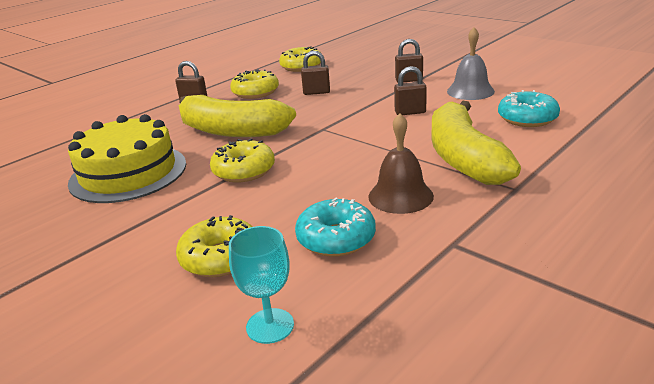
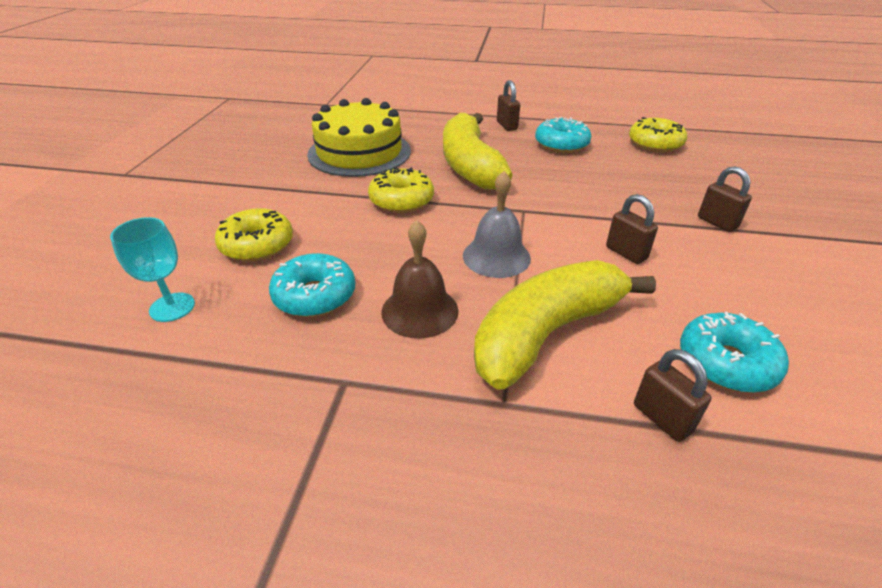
camera: 55 degrees right, 10 degrees up
yellow donut [230,69,279,99] -> turquoise donut [535,117,591,153]
brown padlock [301,51,330,95] -> brown padlock moved to [634,349,712,442]
grey bell [447,27,495,100] -> grey bell moved to [463,171,531,278]

